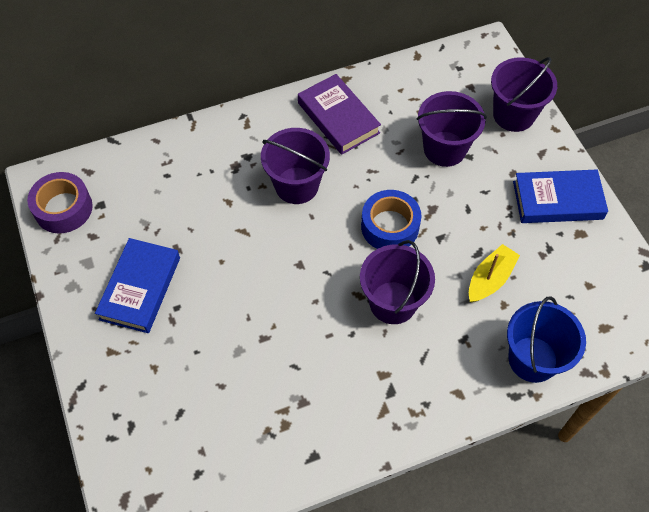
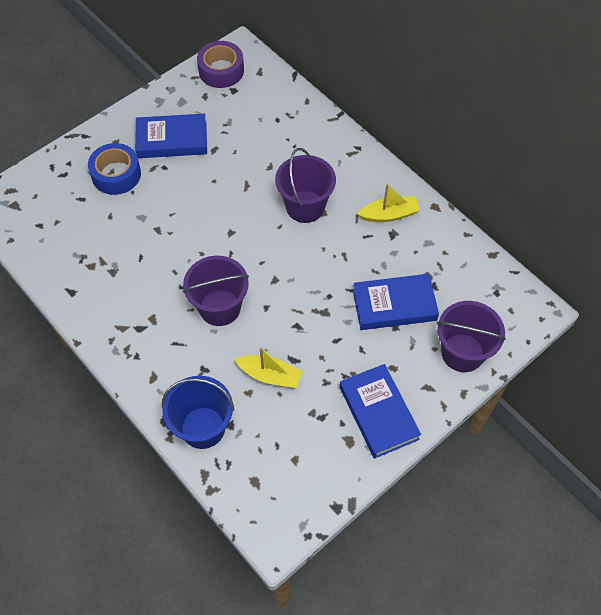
camera: 70 degrees right, 0 degrees up
purple book [298,74,381,155] -> yellow boat [358,184,420,222]
blue tape [361,190,422,249] -> blue tape moved to [88,143,141,195]
purple bucket [417,91,487,167] -> blue book [353,274,439,330]

